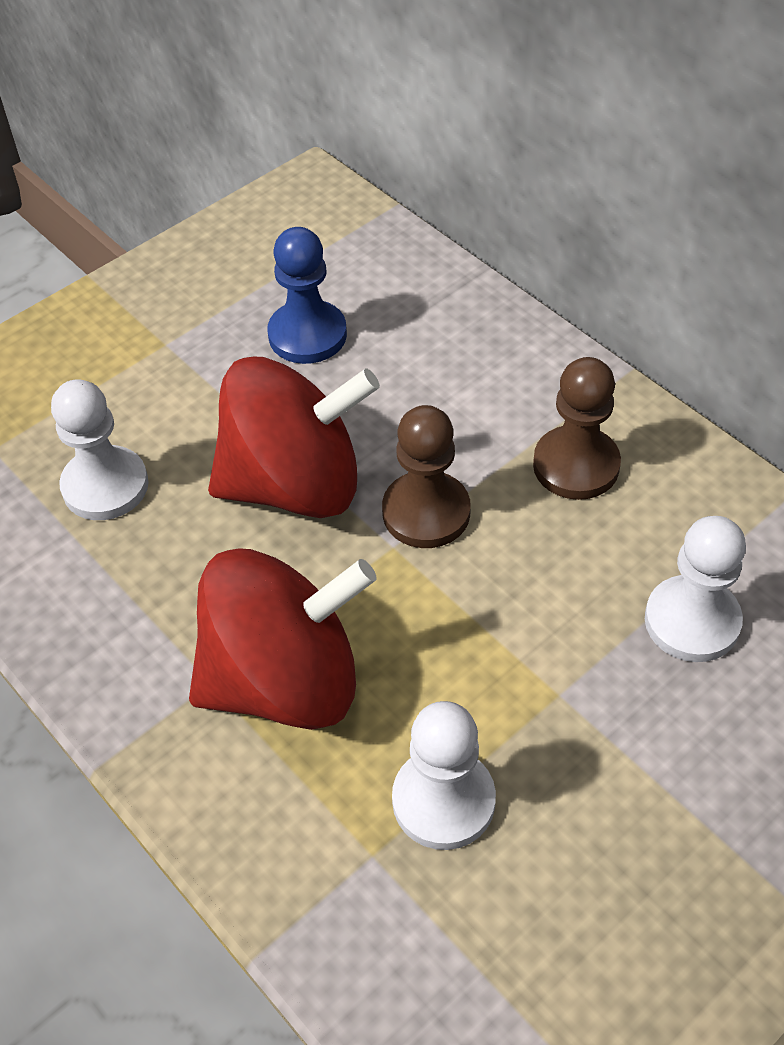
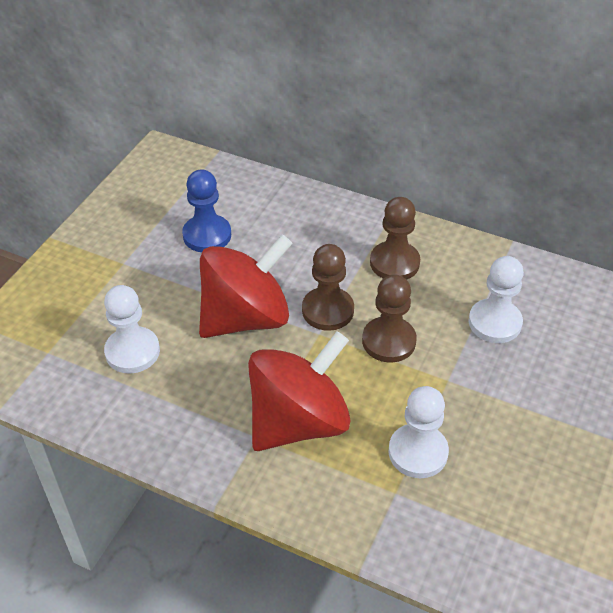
camera: 25 degrees left, 5 degrees down
none -> brown pawn [362,274,417,363]

